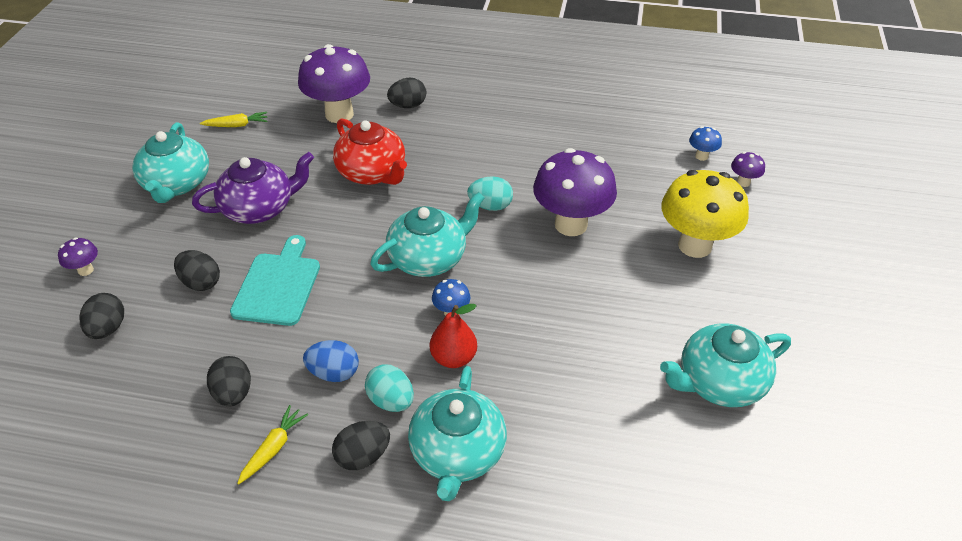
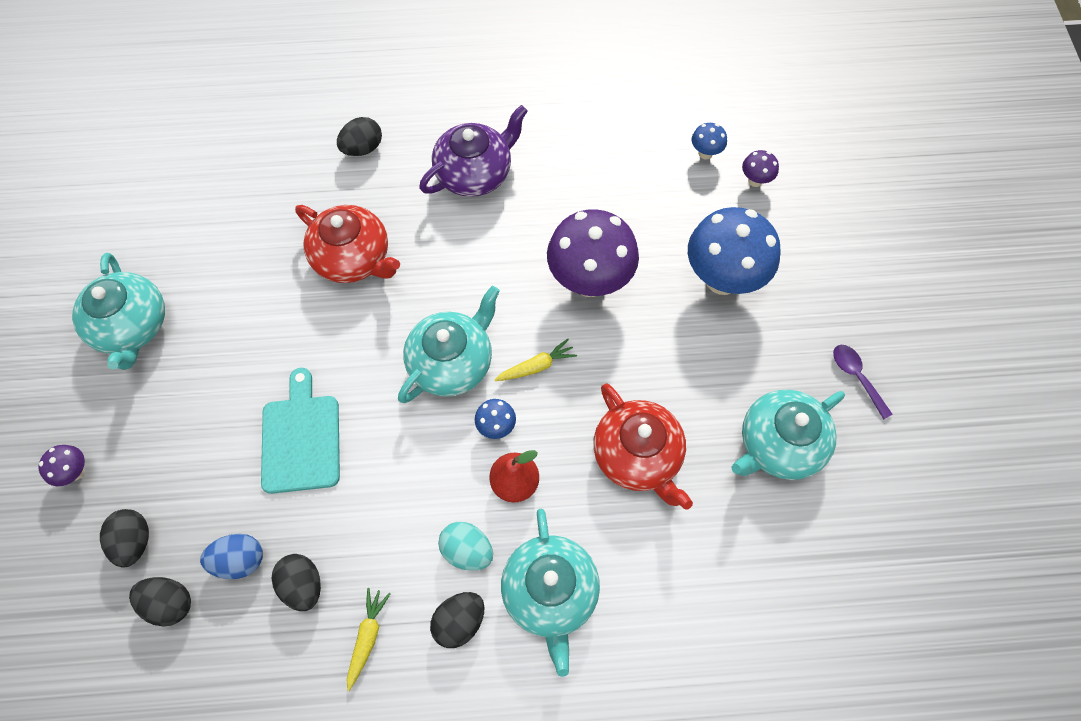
camera: 15 degrees left, 20 degrees up
black egg [174,250,220,291] -> black egg moved to [129,577,191,627]
purple teapot [192,152,314,224] -> purple teapot moved to [419,105,528,197]
yellow carrot [200,112,268,127] -> yellow carrot moved to [495,339,577,381]
purple mushroom [298,44,370,123] -> none
blue egg [303,340,359,382] -> blue egg moved to [200,534,263,579]
turquoise egg [467,176,513,211] -> none
yellow mushroom [661,170,749,258] -> blue mushroom [688,207,781,295]
none -> red teapot [593,383,693,510]
none -> purple spoon [833,345,893,420]

